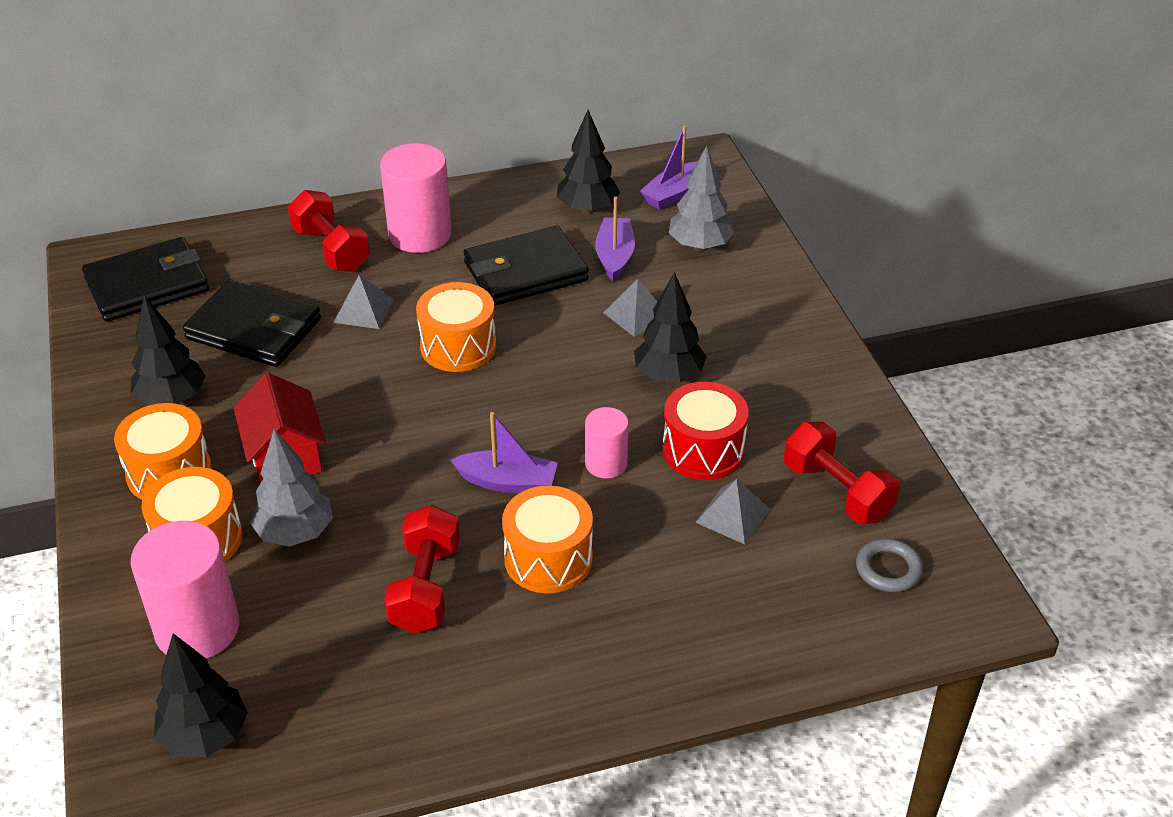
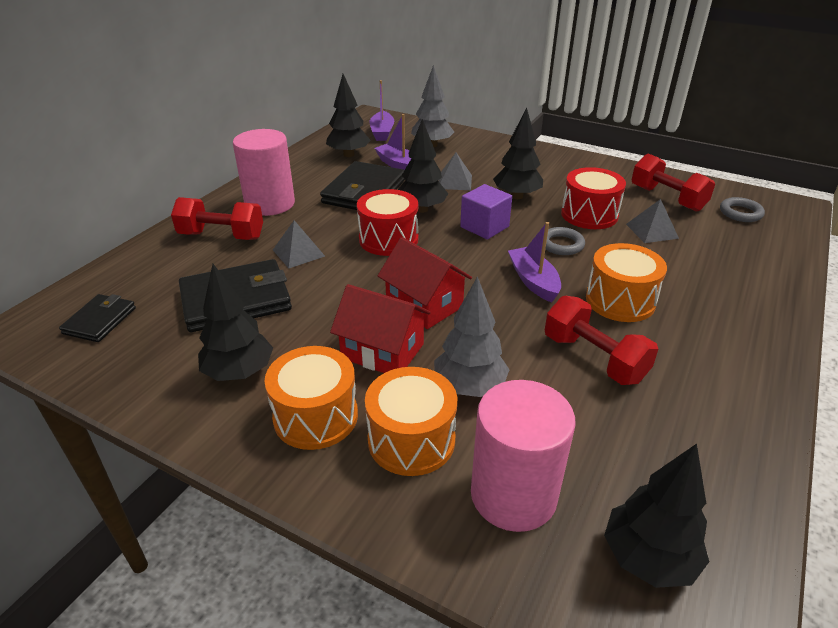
camera: 45 degrees left, 5 degrees down
black wallet [82,237,209,322] -> black wallet [59,294,136,342], size x0.56
orange drum [416,282,496,372] -> red drum [357,189,418,256]
purple boat [450,412,558,493] -> purple boat turned 75 degrees counterclockwise [508,222,561,302]
pink cylinder [585,407,629,479] -> grey ring [545,227,585,255]
red dumbbell [784,422,900,524] -> red dumbbell turned 45 degrees clockwise [632,153,715,212]
none -> red house [378,237,472,329]
none -> black tree [398,119,448,213]
none -> purple cube [460,184,512,239]

